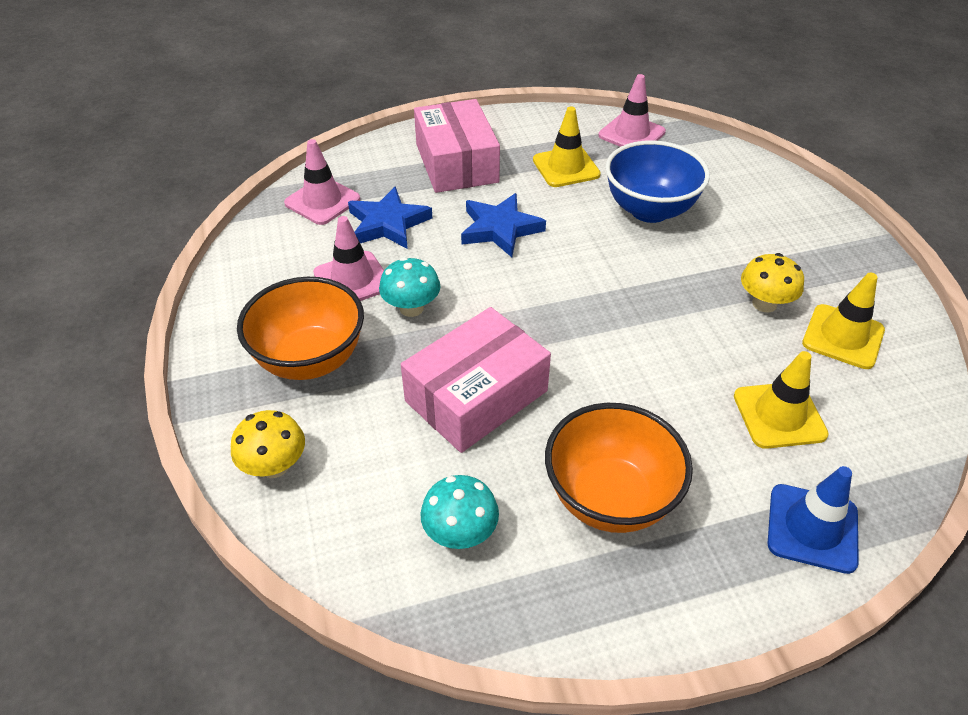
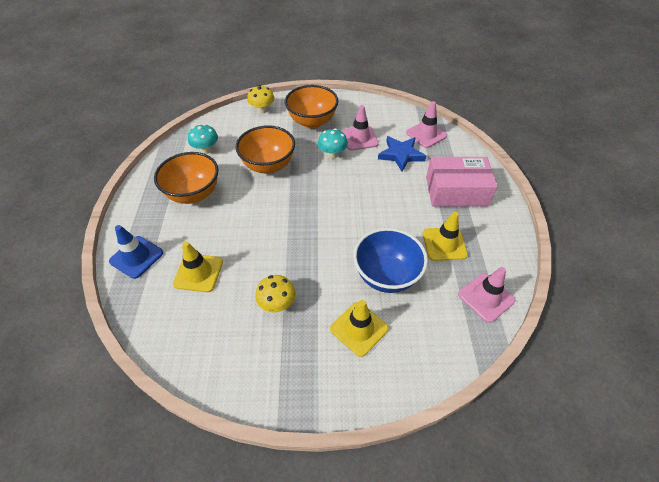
camera: 105 degrees right, 5 degrees up
pink box [401,307,551,453] -> orange bowl [235,125,295,174]
blue star [461,193,546,257] -> none
yellow traffic cone [802,273,885,369] -> yellow traffic cone moved to [330,300,388,357]

